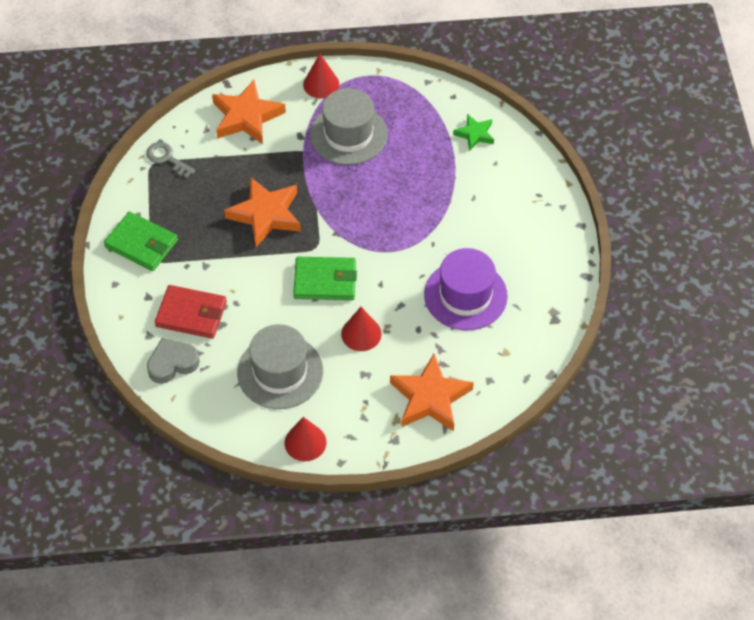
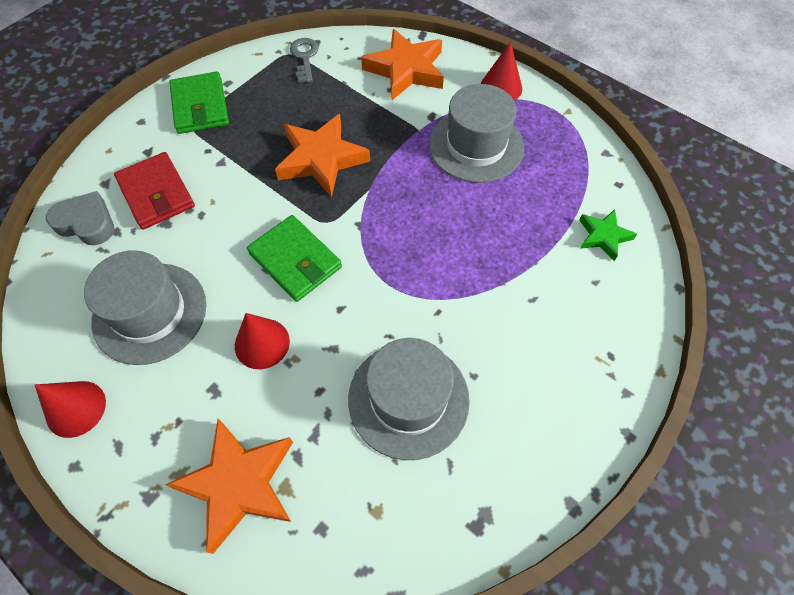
camera: 45 degrees right, 5 degrees up
purple hat [424,248,508,330] -> grey hat [348,338,470,460]

